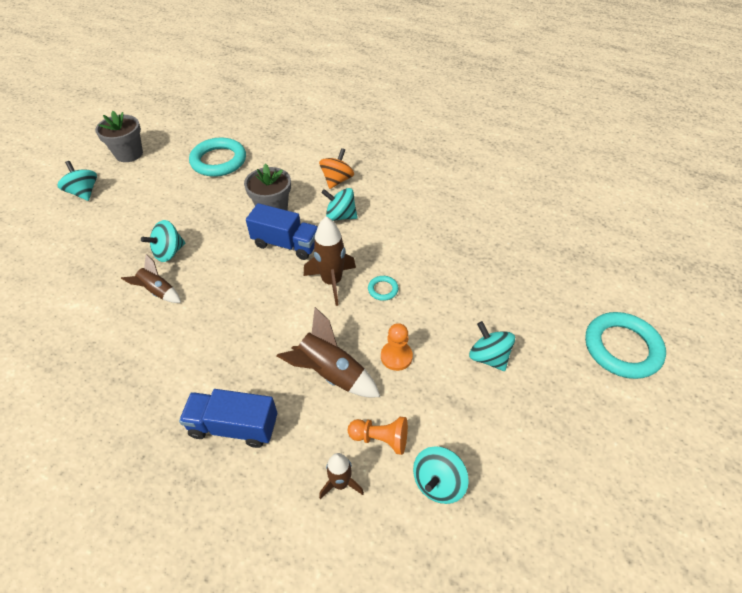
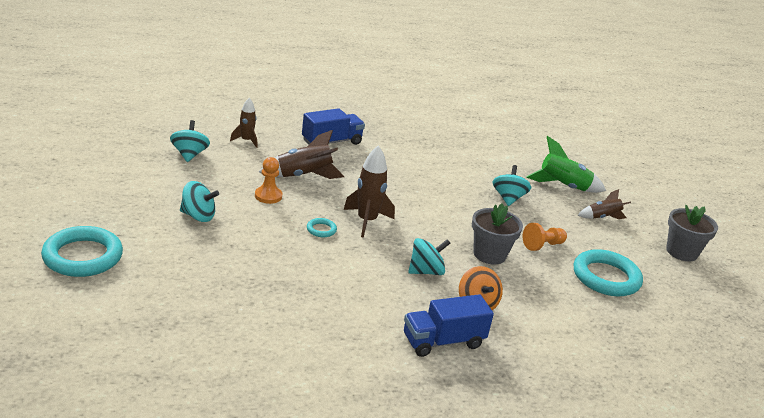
camera: 135 degrees right, 20 degrees down
turquoise spinning top [58,161,97,201] -> none
brown rocket [121,254,181,303] -> brown rocket moved to [578,189,631,219]
blue truck [246,203,318,260] -> blue truck moved to [404,294,494,357]
orange pawn [348,417,408,455] -> orange pawn moved to [523,223,567,251]
none -> green rocket [526,136,606,193]

